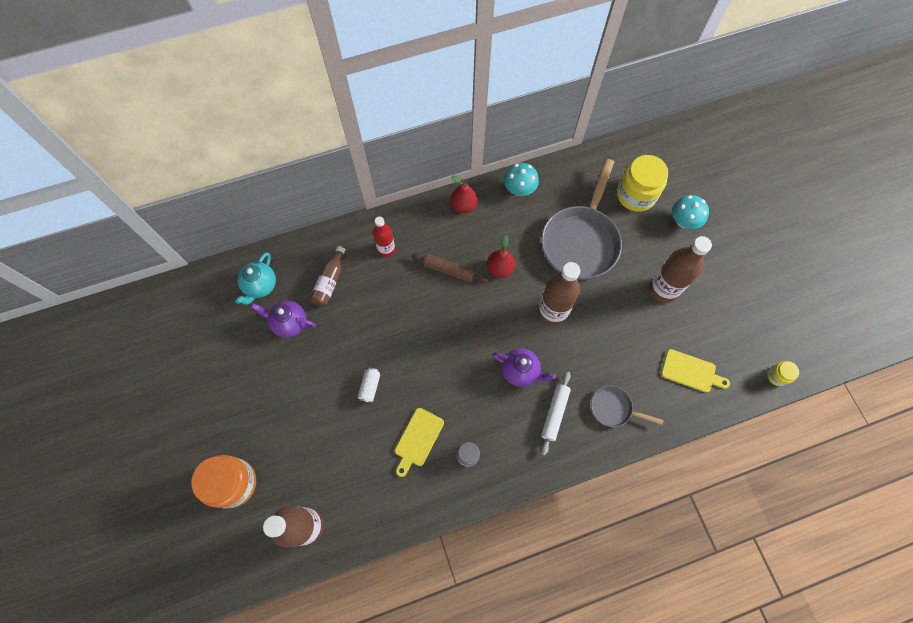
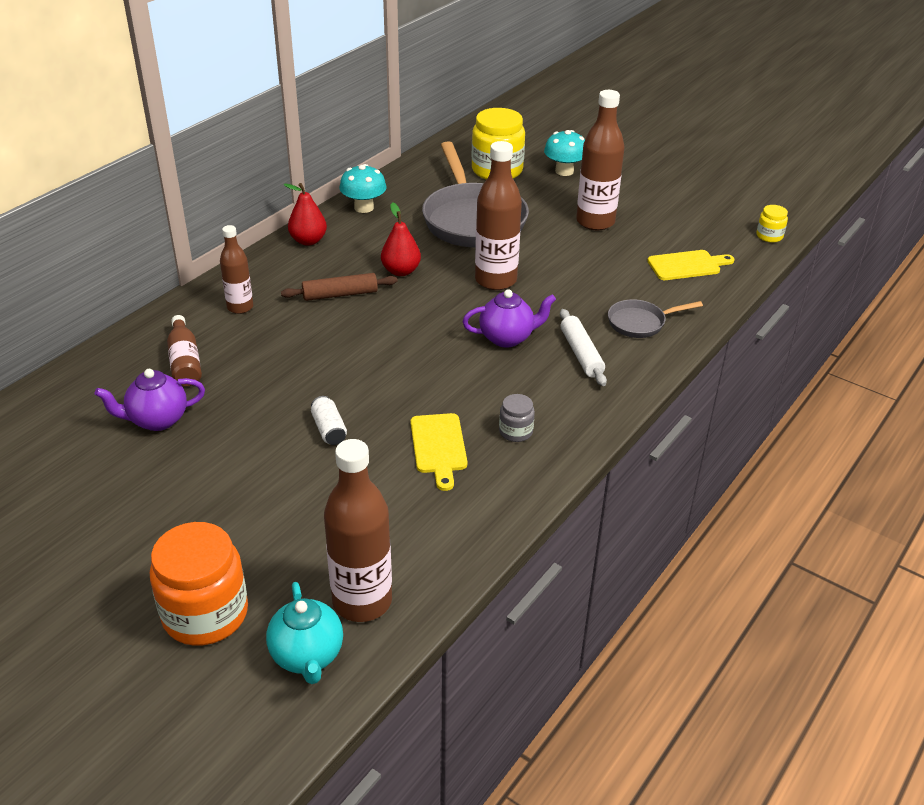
camera: 35 degrees left, 30 degrees down
turquoise teapot [235,252,276,305] -> turquoise teapot moved to [266,582,343,684]
red bottle [373,216,395,257] -> brown bottle [220,225,253,314]

